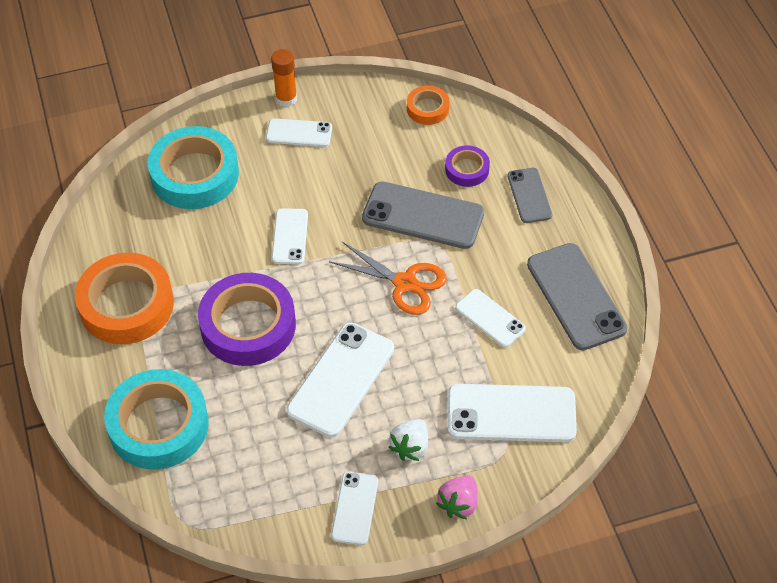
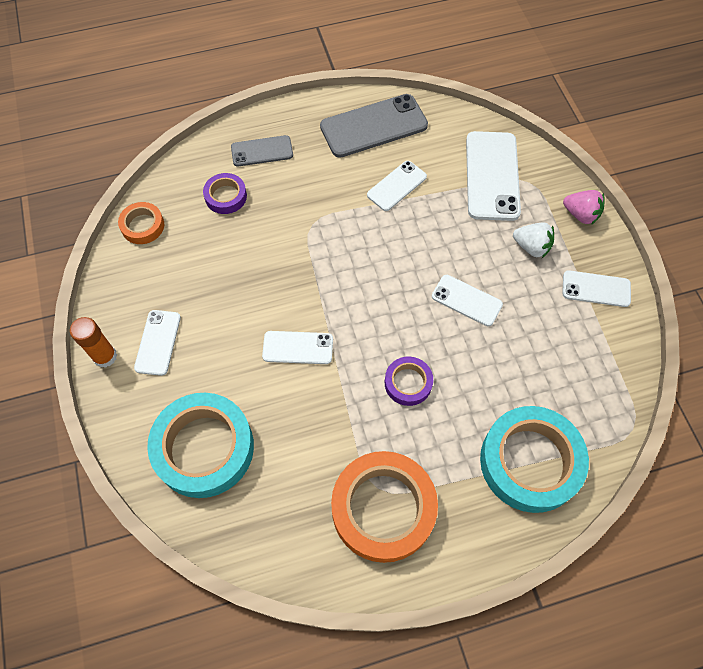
camera: 90 degrees left, 10 degrees up
purple tape [198,273,296,366] -> purple tape [385,357,433,406], size x0.50
white phone [286,323,394,437] -> white phone [432,275,503,326], size x0.58
orange scissors [329,242,447,315] -> none
grey phone [362,181,484,249] -> none

